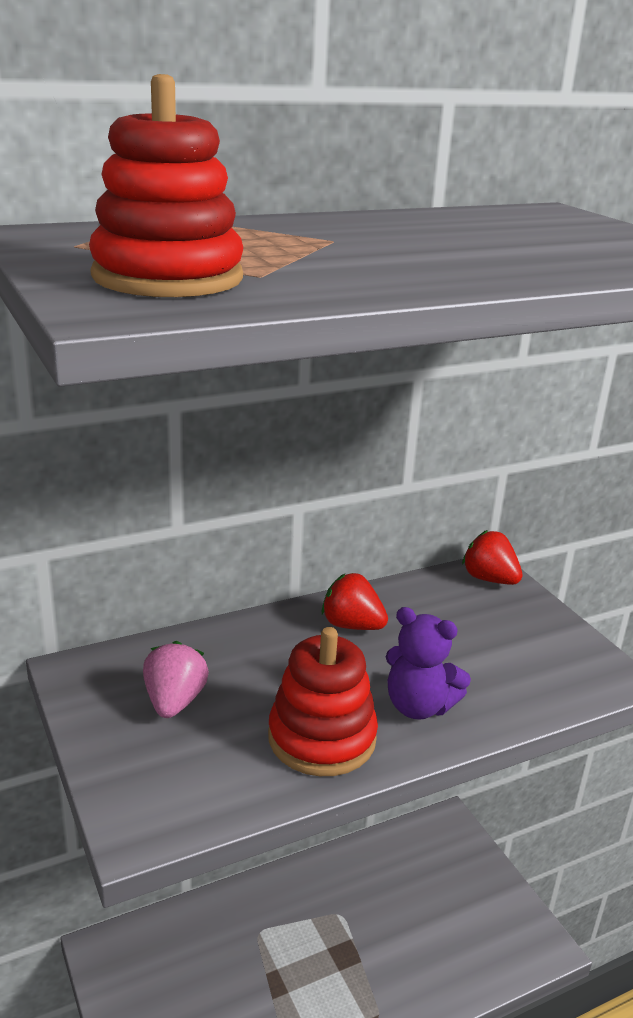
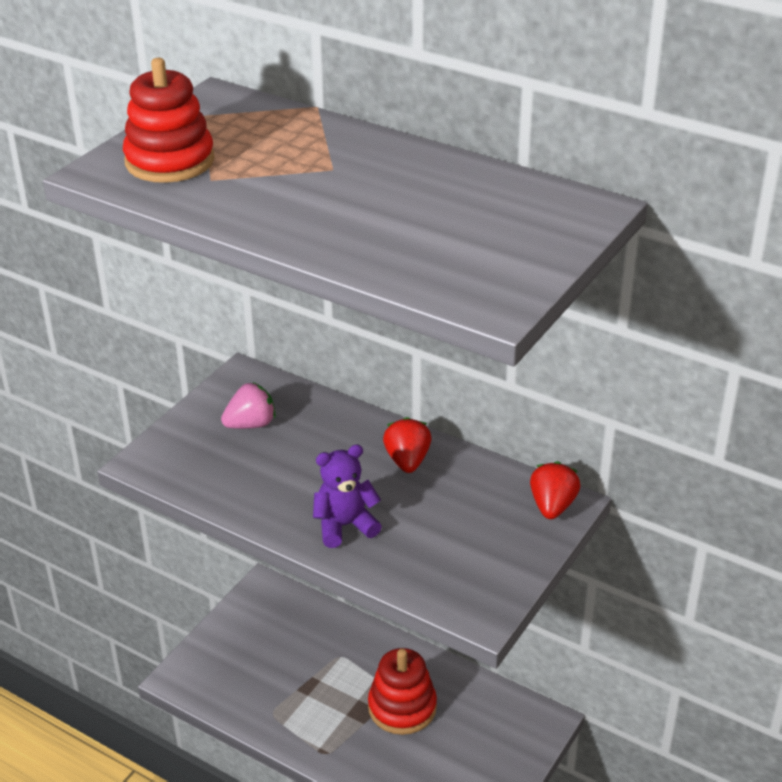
camera: 60 degrees right, 10 degrees up
red stacking toy [268,627,378,776] -> red stacking toy moved to [368,648,437,735]
purple teddy bear [386,607,471,720] -> purple teddy bear turned 75 degrees clockwise [313,445,382,548]

